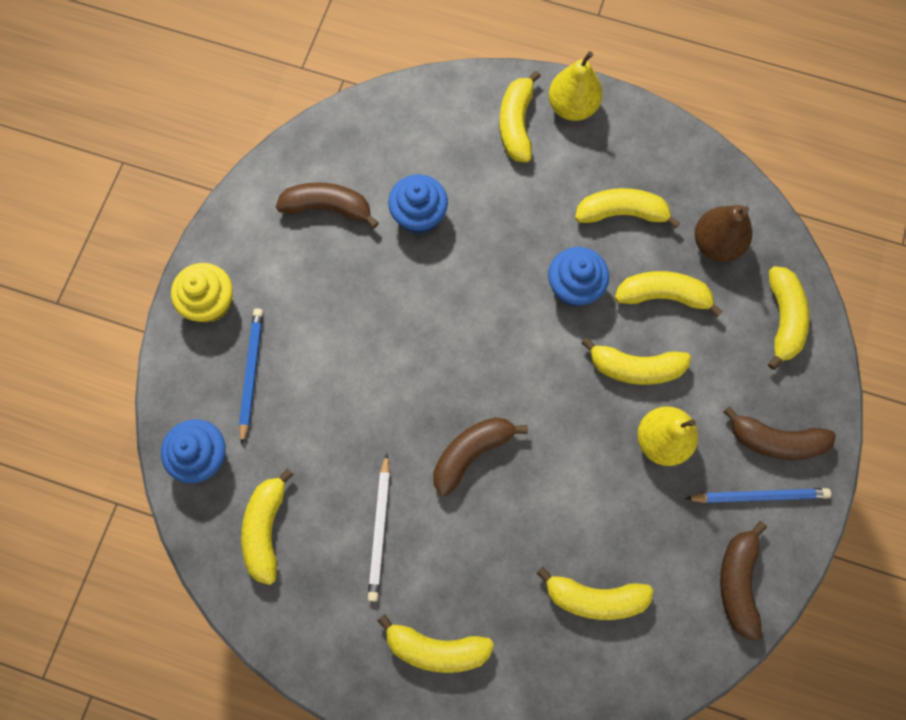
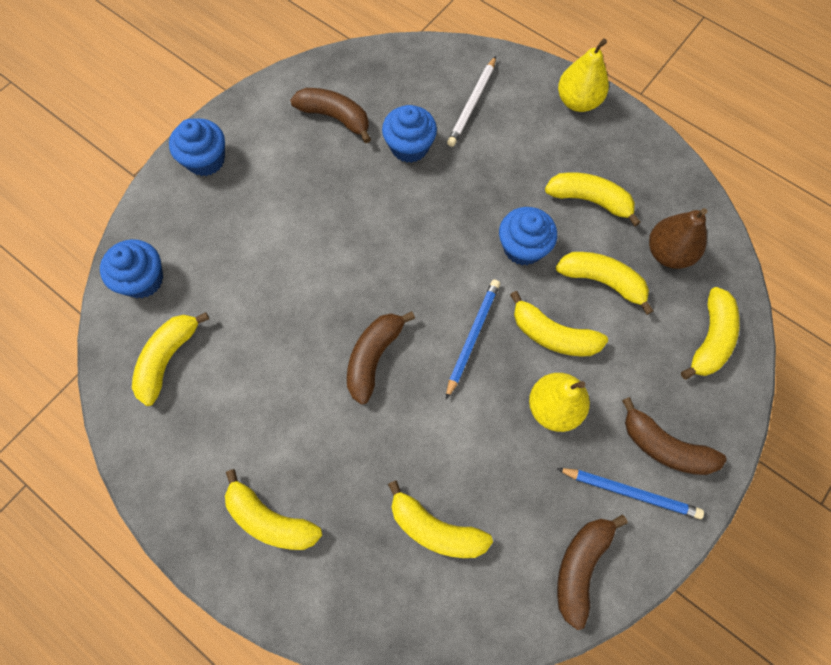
camera: 20 degrees right, 5 degrees down
yellow cupcake [171,263,233,322] -> blue cupcake [169,118,225,176]
blue pencil [239,308,263,445] -> blue pencil moved to [446,279,500,399]
white pencil [368,453,390,602] -> white pencil moved to [447,56,496,147]
brown banana [433,417,528,496] -> brown banana turned 45 degrees counterclockwise [347,311,415,405]
yellow banana [499,71,541,163] -> none

